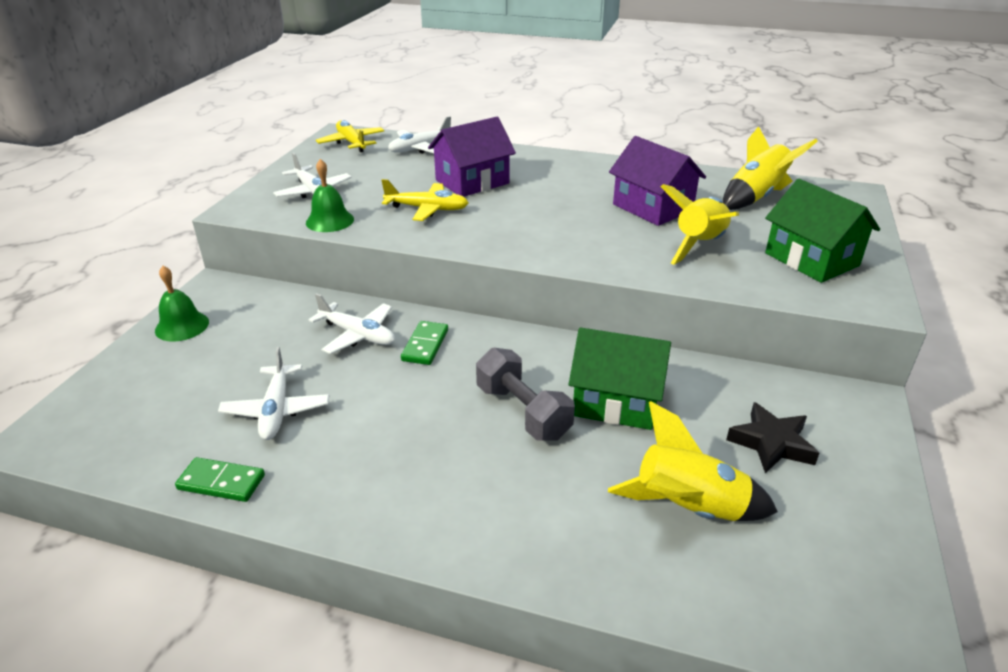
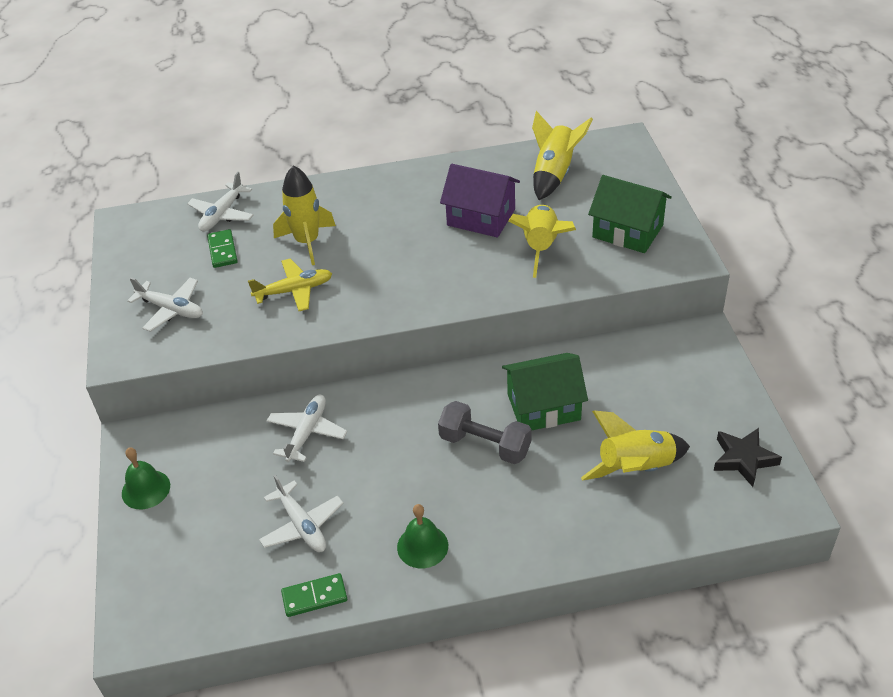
camera: 25 degrees left, 10 degrees up
green bell [306,159,354,232] -> green bell moved to [397,504,448,568]
white plane [309,293,395,354] -> white plane turned 75 degrees counterclockwise [267,395,347,462]
yellow plane [316,120,384,152] -> none
green domino [401,321,448,365] -> green domino moved to [207,229,238,268]
purple house [428,117,516,197] -> yellow rocket [273,165,336,265]
black star [726,402,819,474] -> black star moved to [714,428,782,487]

